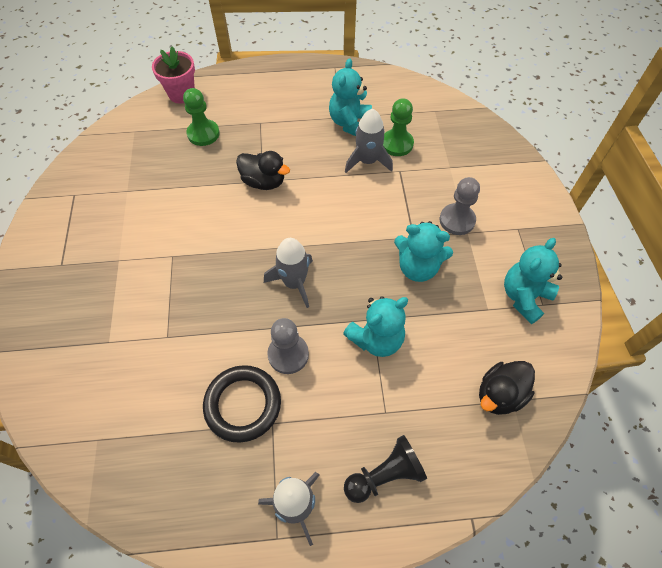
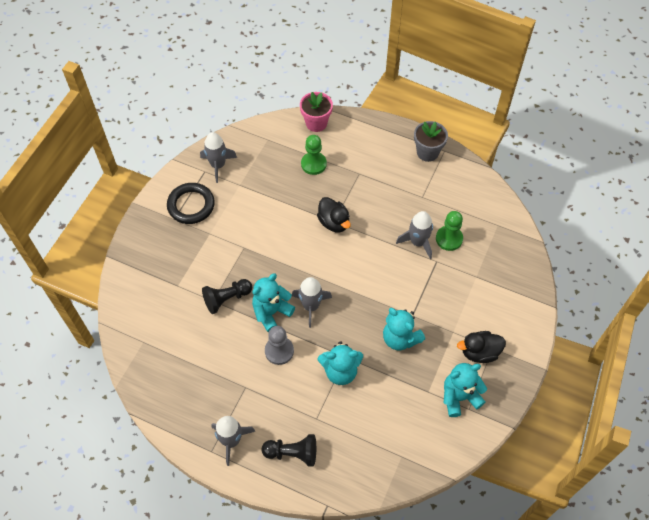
camera: 30 degrees right, 0 degrees up
black ring [203,365,281,443] -> black ring moved to [167,183,215,224]
turquoise teddy bear [329,58,372,136] -> turquoise teddy bear moved to [252,273,295,333]
grey pawn [440,177,480,235] -> none
black duck [479,361,535,415] -> black duck moved to [457,331,506,363]
none -> grey rocket [200,132,237,183]
none -> black pawn [202,279,252,314]
none -> grey flower pot [414,121,448,162]

